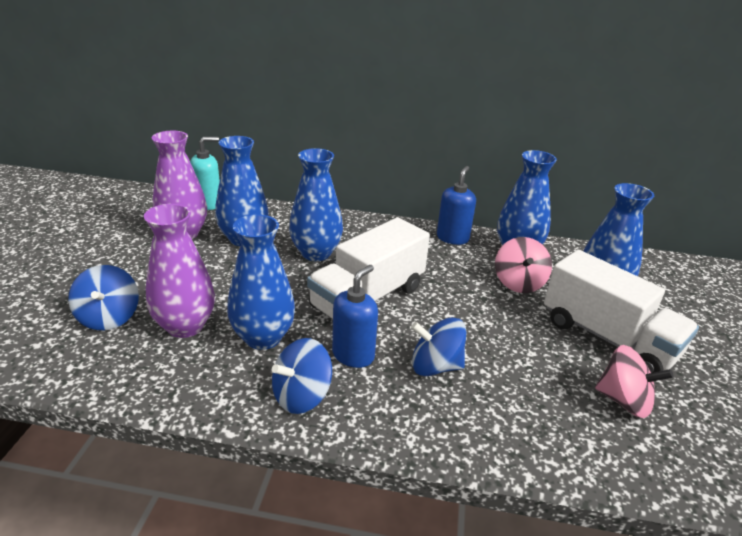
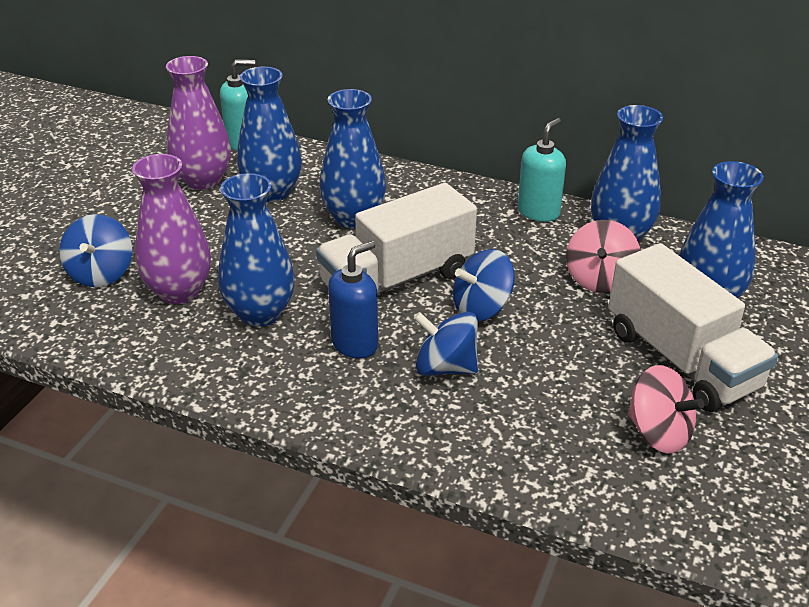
camera: 15 degrees right, 5 degrees up
blue spinning top [272,338,332,414] -> blue spinning top moved to [453,249,515,321]
blue soap dispenser [437,166,476,245] -> turquoise soap dispenser [518,118,566,222]

